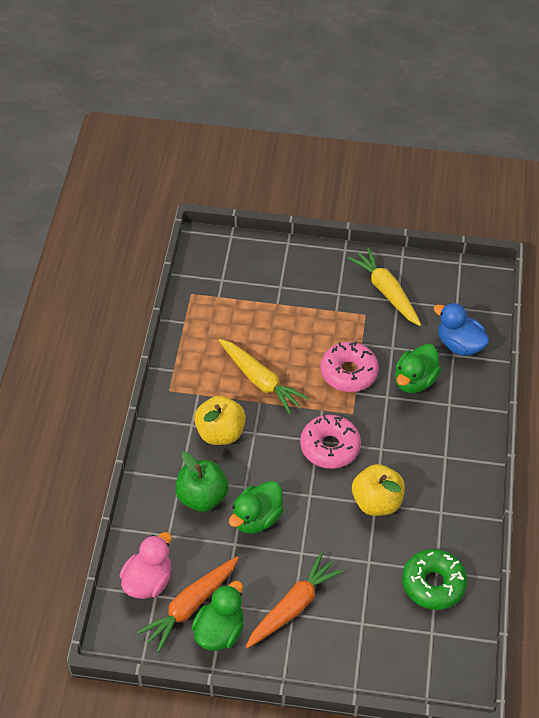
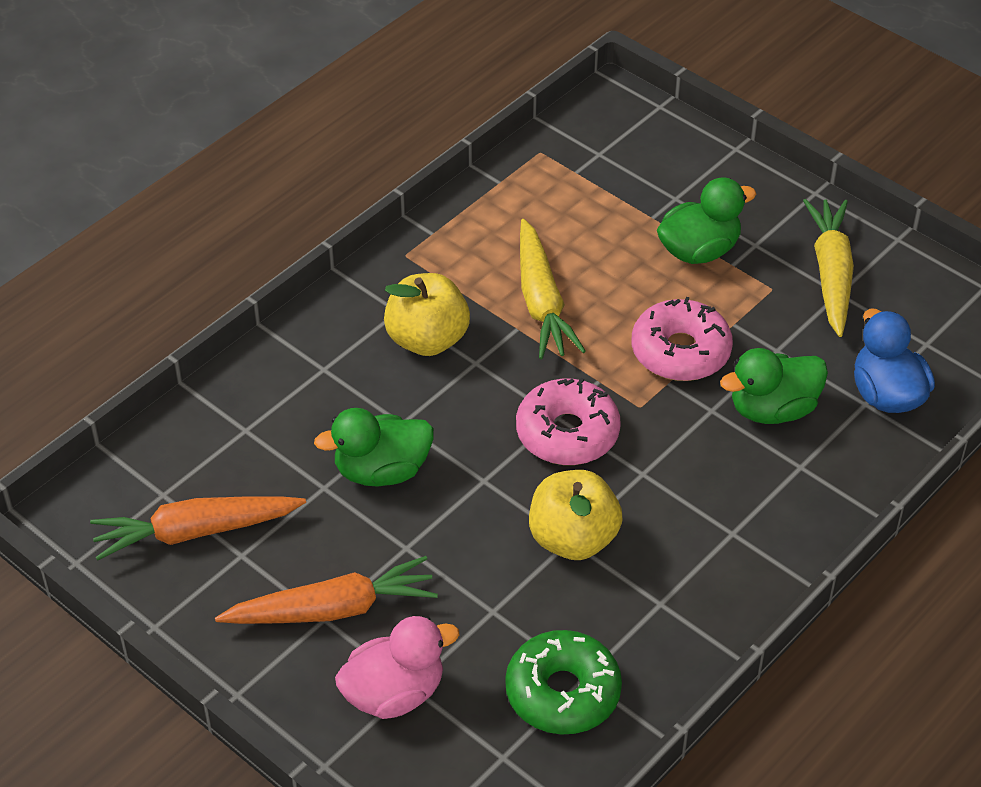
camera: 35 degrees right, 5 degrees down
pink duck [119,532,171,599] -> pink duck moved to [335,616,459,719]
green apple [175,452,229,512] -> none
green duck [191,581,244,651] -> green duck moved to [657,177,756,264]

